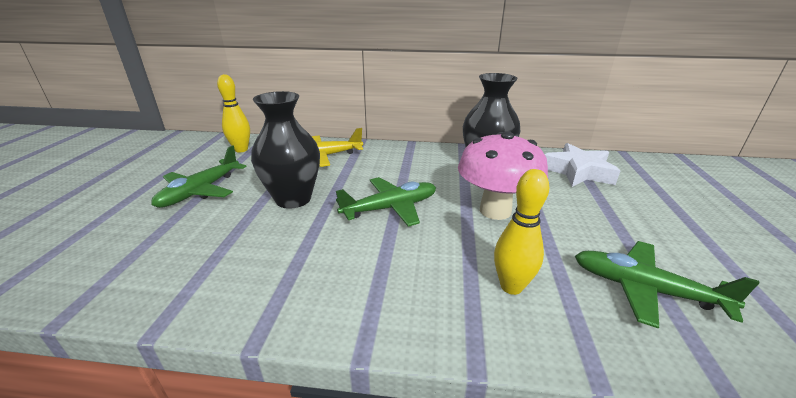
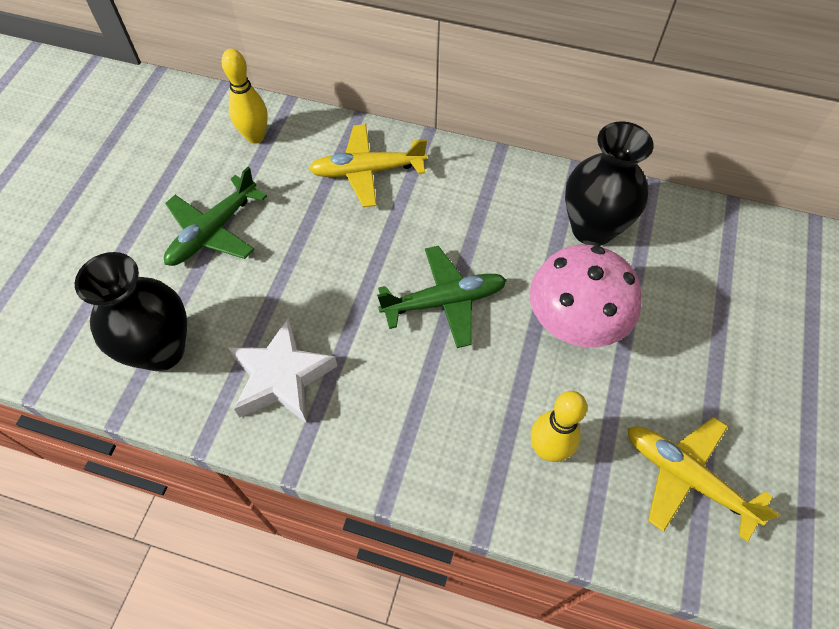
camera: 10 degrees right, 30 degrees up
black vase [251,91,320,209] -> black vase moved to [75,252,187,371]
white star [545,143,620,187] -> white star moved to [228,317,337,423]
green plane [575,241,760,329] -> yellow plane [628,417,780,542]

